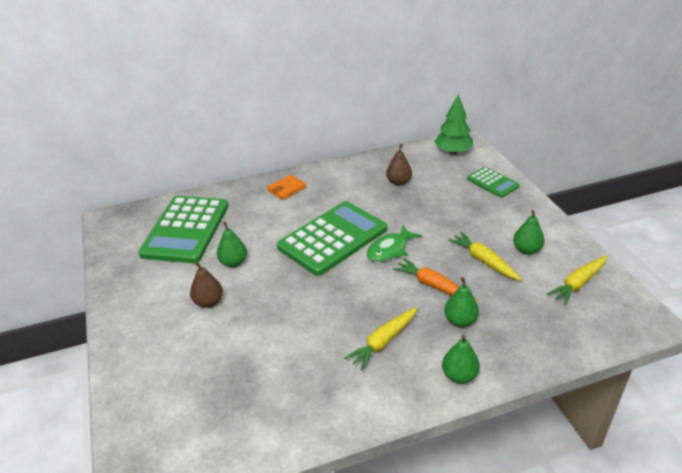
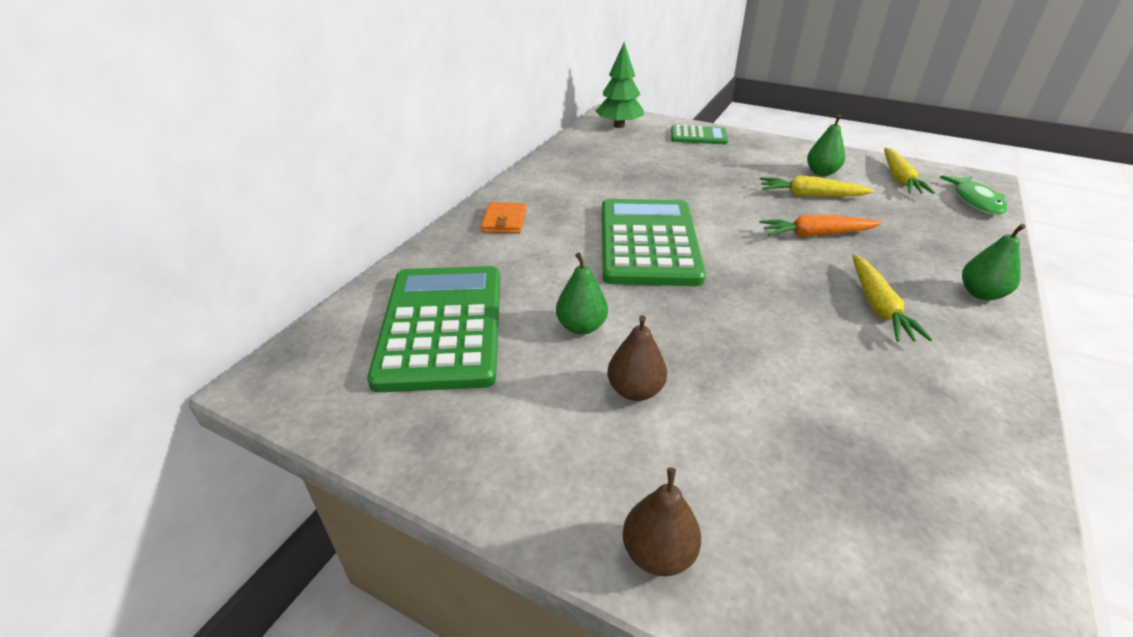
camera: 45 degrees left, 0 degrees up
green calculator [138,196,228,263] -> green calculator turned 150 degrees counterclockwise [367,266,500,392]
green fish [367,225,422,262] -> green fish moved to [940,175,1008,215]
brown pear [386,144,412,186] -> brown pear moved to [623,467,701,576]
green pear [444,277,479,327] -> none

